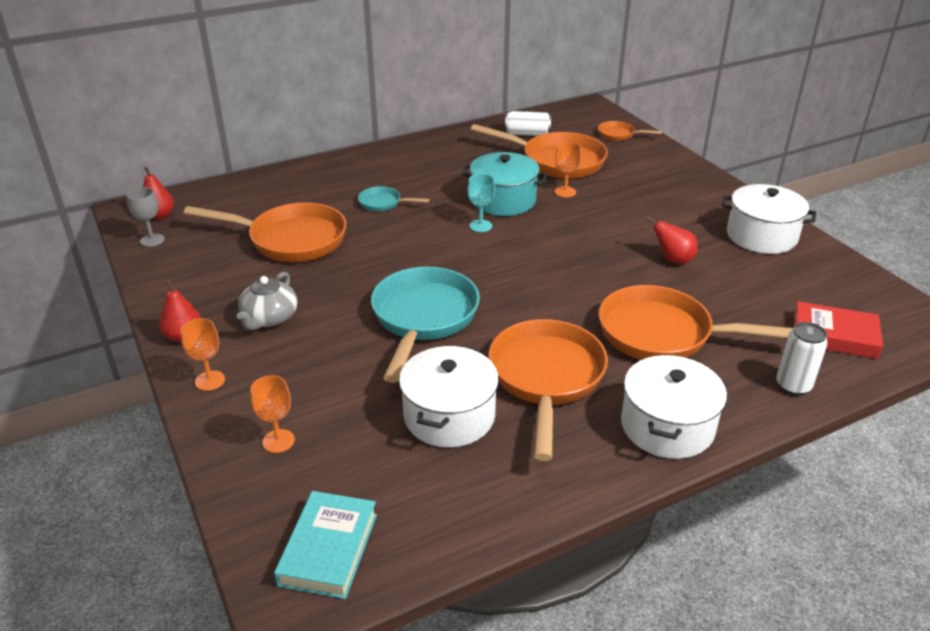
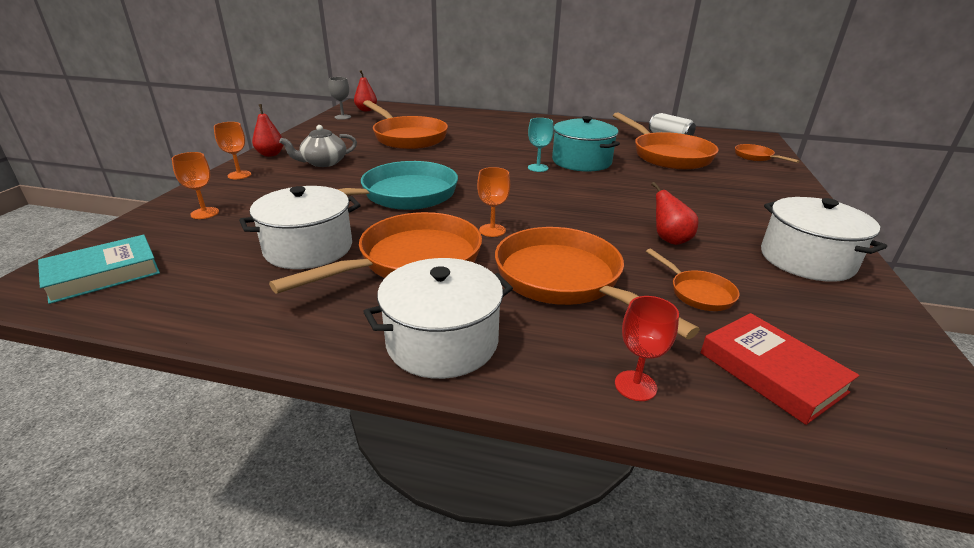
camera: 40 degrees right, 5 degrees down
turquoise pan [358,186,430,212] -> none
orange goblet [555,142,581,198] -> orange goblet moved to [477,167,510,237]
white can [776,322,828,395] -> red goblet [615,296,679,401]
none -> orange pan [646,249,739,311]

